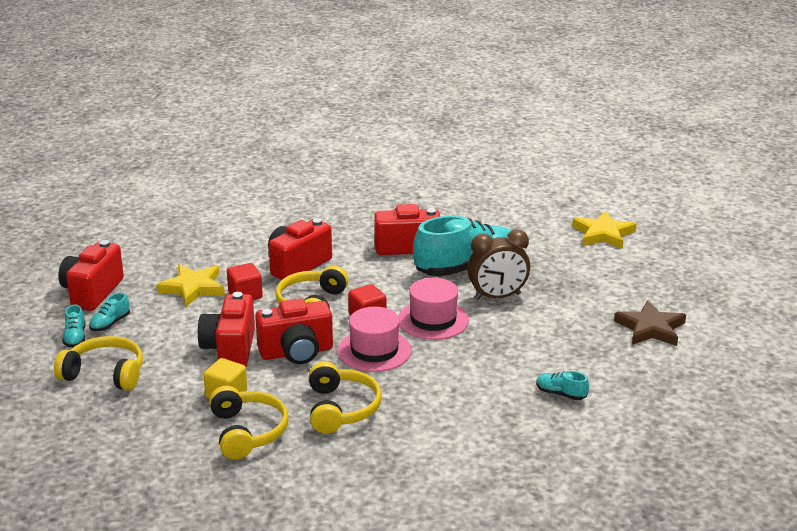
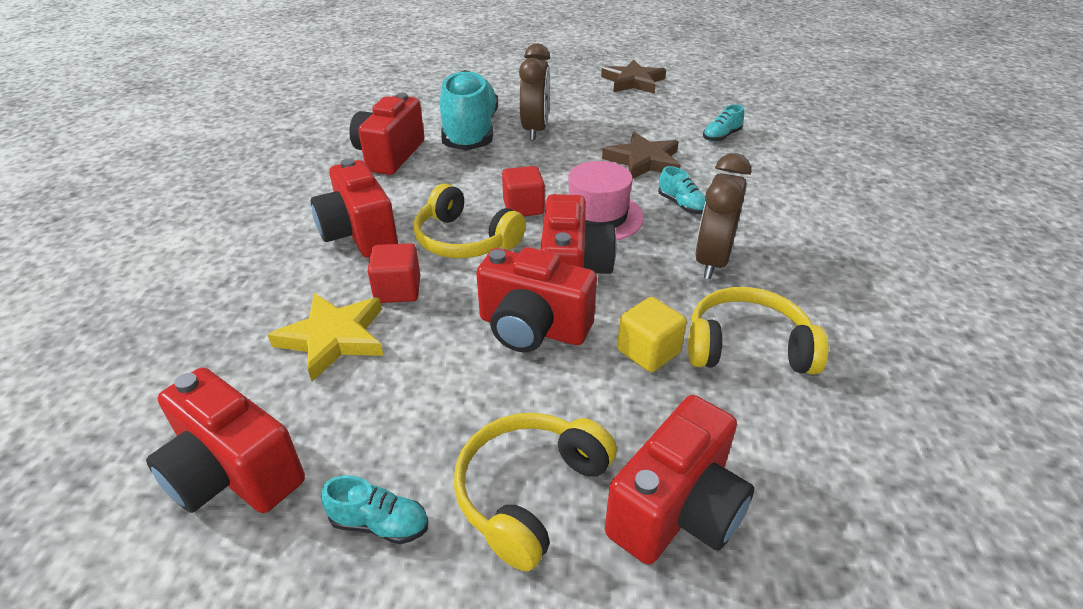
camera: 70 degrees left, 10 degrees up
turquoise shoe [89,293,130,331] -> turquoise shoe moved to [658,166,705,214]
yellow headphones [309,362,382,434] -> brown clock [695,153,751,280]
pink hat [398,278,469,340] -> none
yellow star [572,210,637,249] -> none
none -> brown star [602,132,680,179]
none -> red camera [605,395,754,565]

